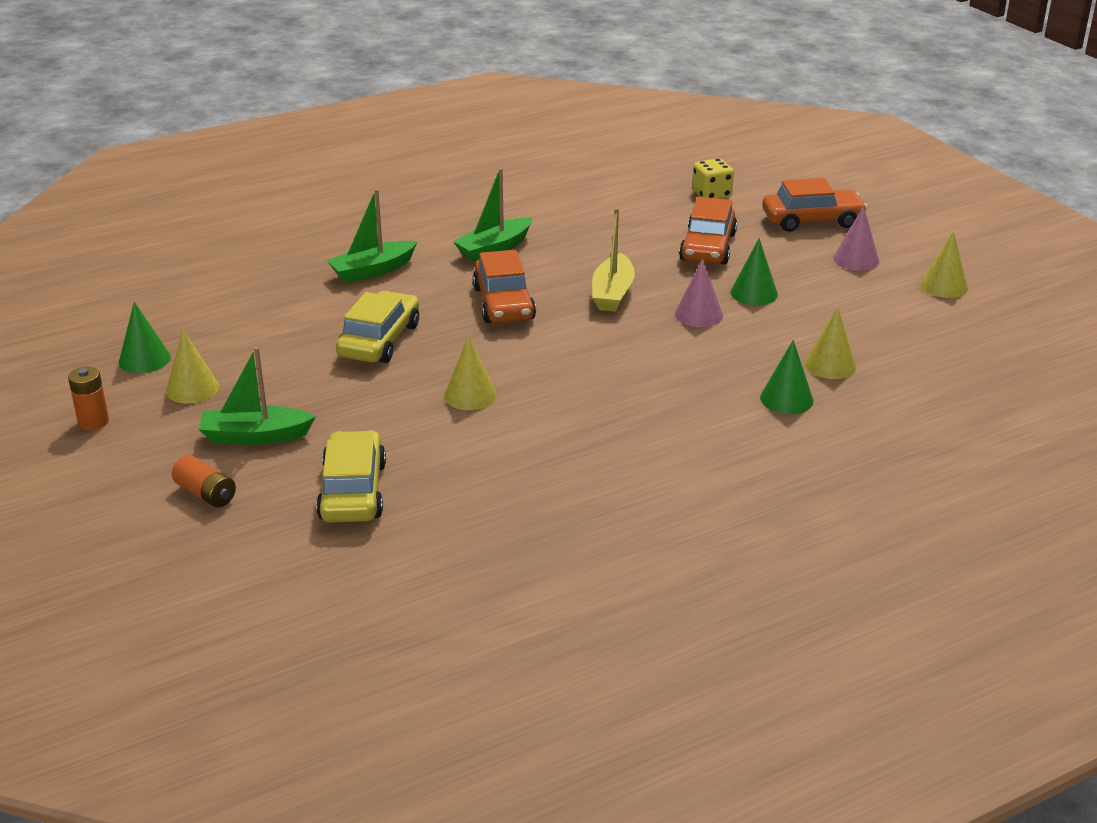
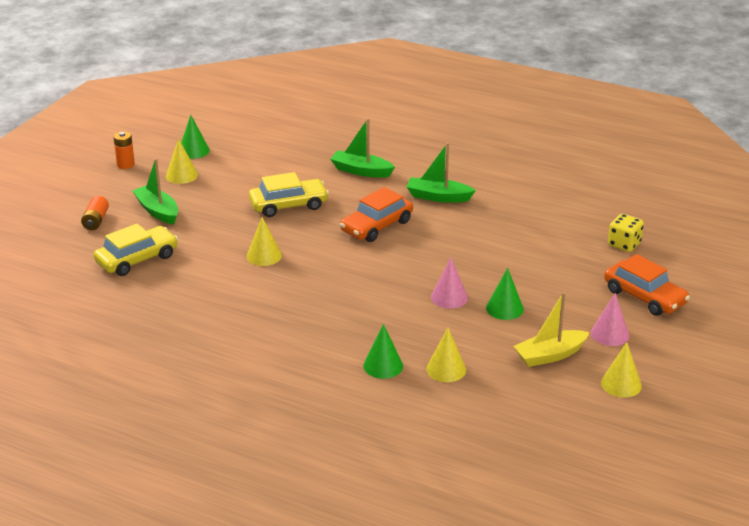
camera: 55 degrees right, 0 degrees up
yellow boat [592,208,635,312] -> yellow boat moved to [513,292,590,367]
orange car [679,197,737,265] -> none

